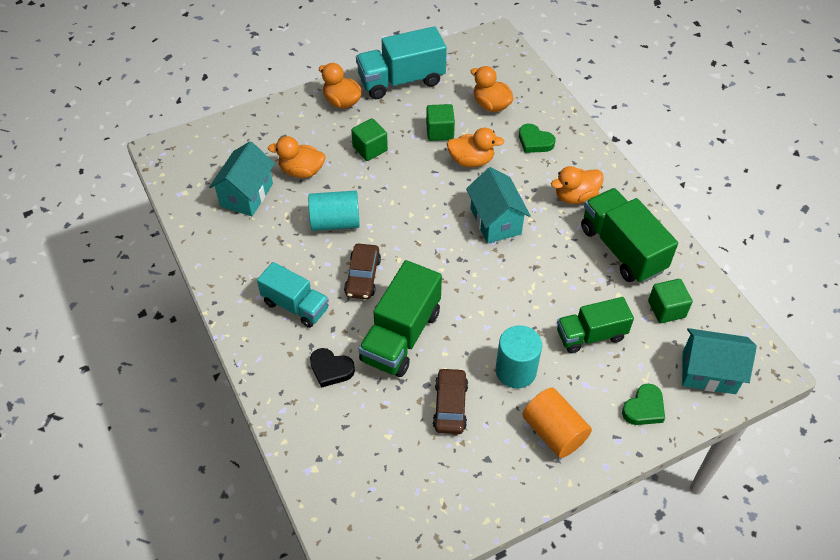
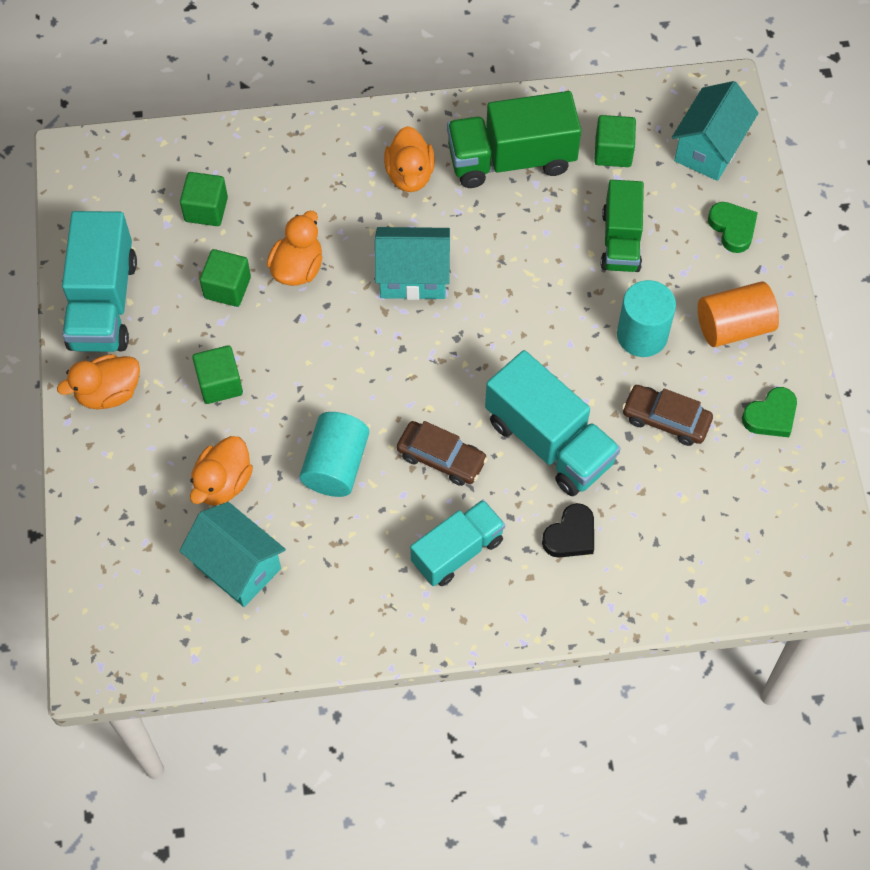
camera: 70 degrees left, 10 degrees up
green truck [359,260,442,377] -> turquoise truck [485,350,621,496]
orange duck [471,66,513,112] -> green cube [180,172,228,226]
green heart [519,124,555,153] -> green heart moved to [742,387,797,437]

